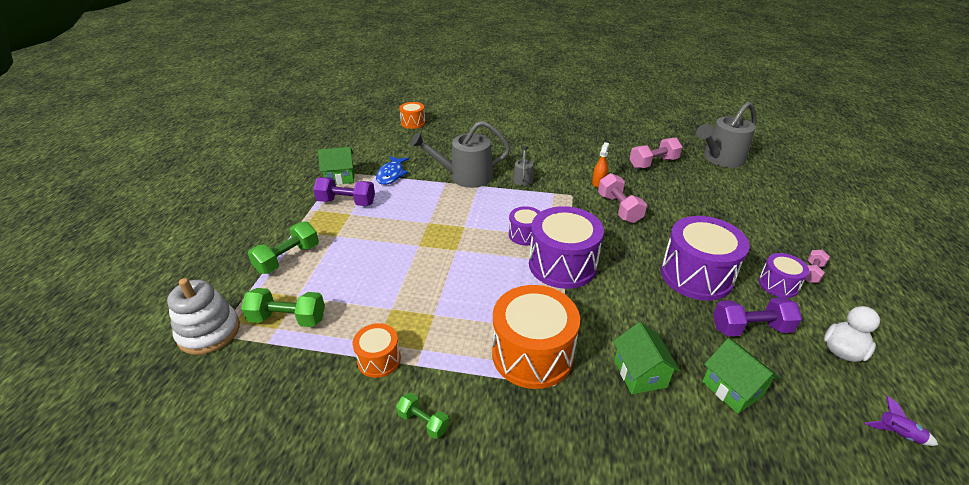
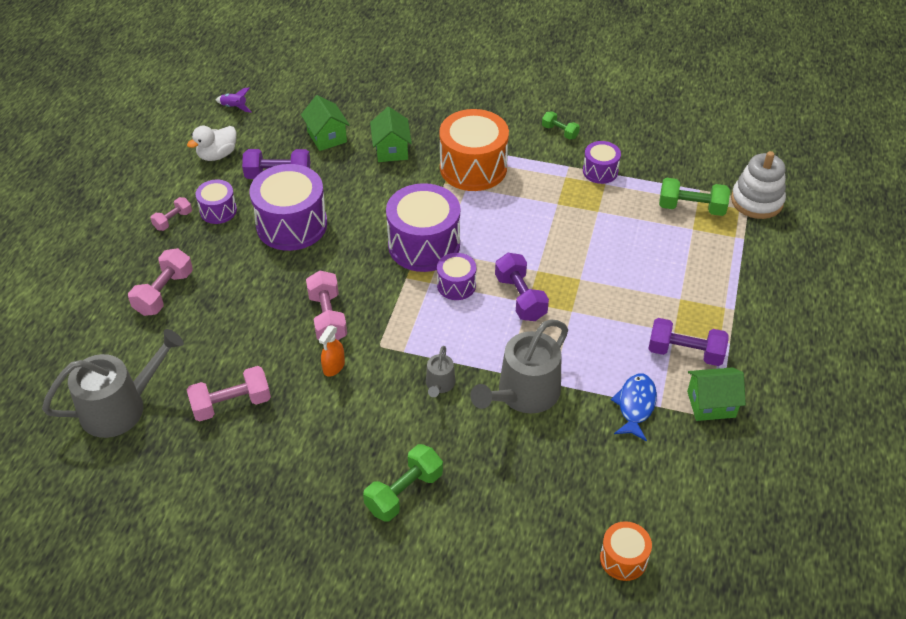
camera: 175 degrees left, 10 degrees up
green dumbbell [247,221,319,274] -> green dumbbell moved to [363,444,443,522]
orange drum [353,323,401,378] -> purple drum [583,141,621,184]
grey watering can [410,121,510,188] -> grey watering can turned 135 degrees clockwise [470,319,568,413]
none -> pink dumbbell [128,248,193,316]
none -> purple dumbbell [495,253,549,321]

